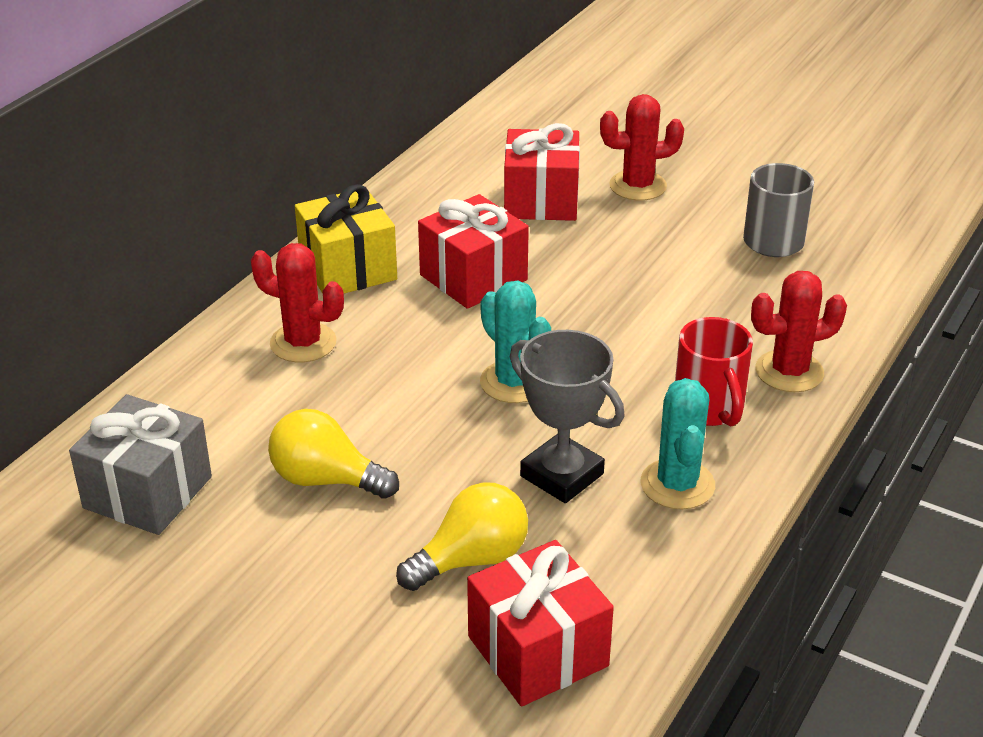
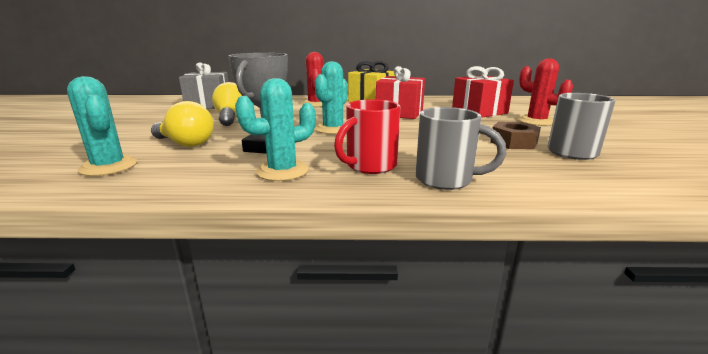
camera: 60 degrees right, 15 degrees down
red gift [467,540,614,707] -> turquoise cactus [67,76,137,176]
red cactus [751,271,847,392] -> grey mug [415,107,506,190]
none -> brown nut [490,122,541,149]

